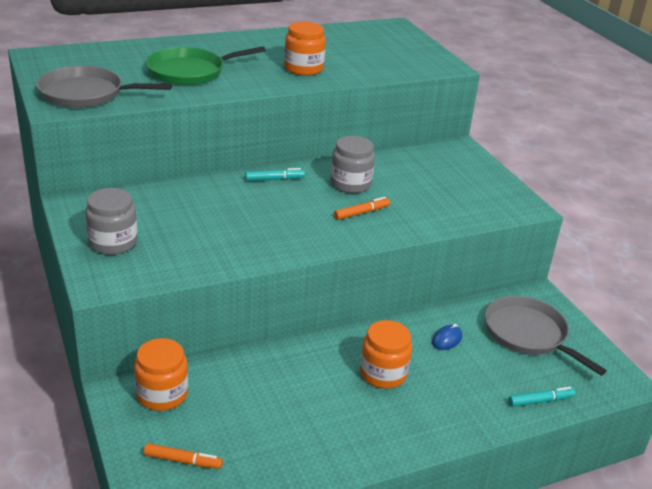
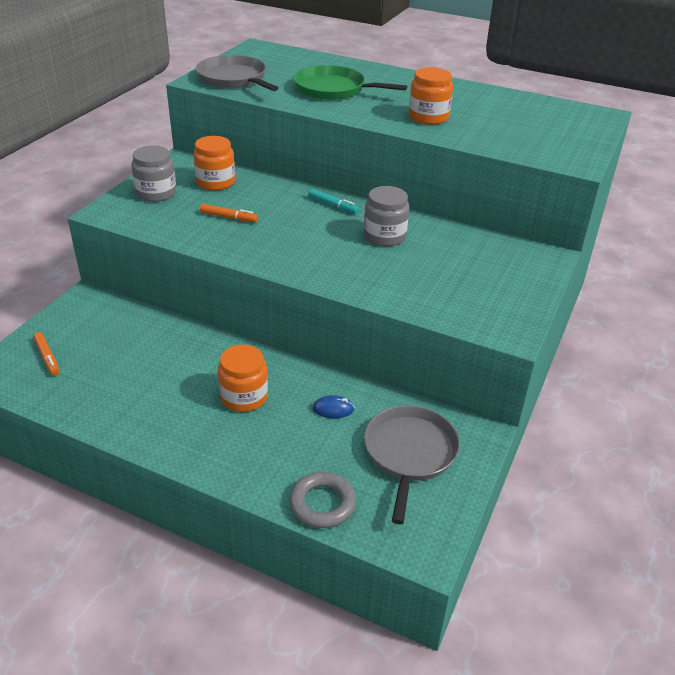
camera: 50 degrees right, 5 degrees up
orange jar [134,338,188,411] -> orange jar moved to [193,136,235,191]
orange marker [334,197,390,220] -> orange marker moved to [200,204,258,222]
turquoise marker [508,387,575,407] -> grey ring [289,472,356,528]

